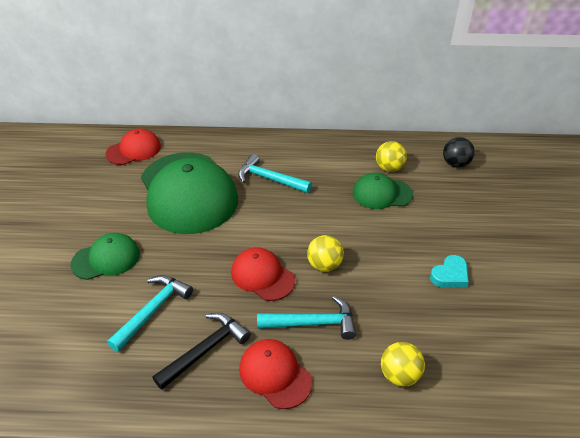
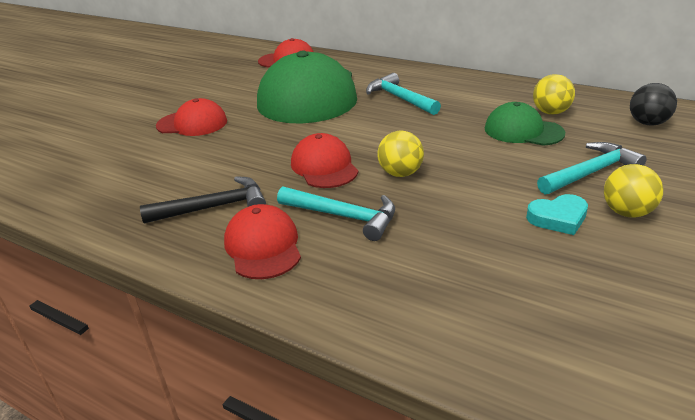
camera: 30 degrees right, 10 degrees down
green cap [71,233,140,280] -> red cap [156,98,227,136]
turquoise hammer [107,275,193,352] -> turquoise hammer moved to [537,142,647,194]
yellow ball [381,342,425,387] -> yellow ball moved to [604,164,663,218]

